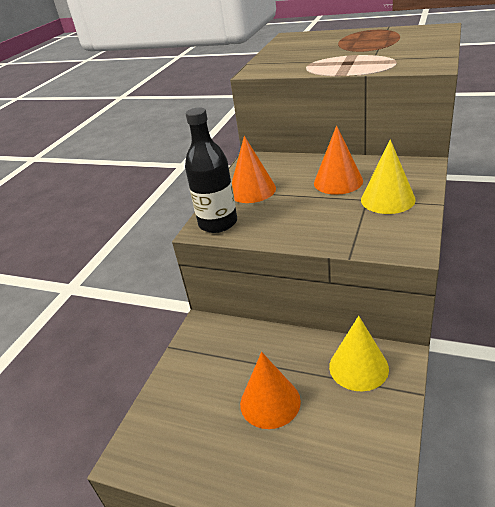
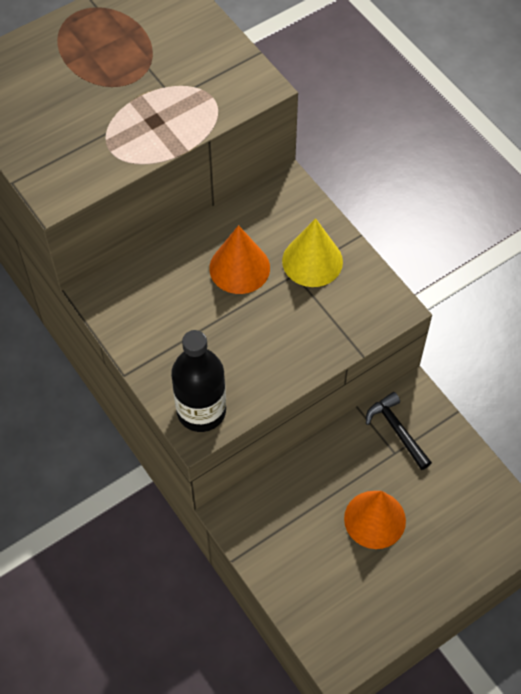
camera: 60 degrees left, 25 degrees up
orange cone [232,136,276,203] -> none
yellow cone [329,316,389,391] -> black hammer [366,392,432,470]

